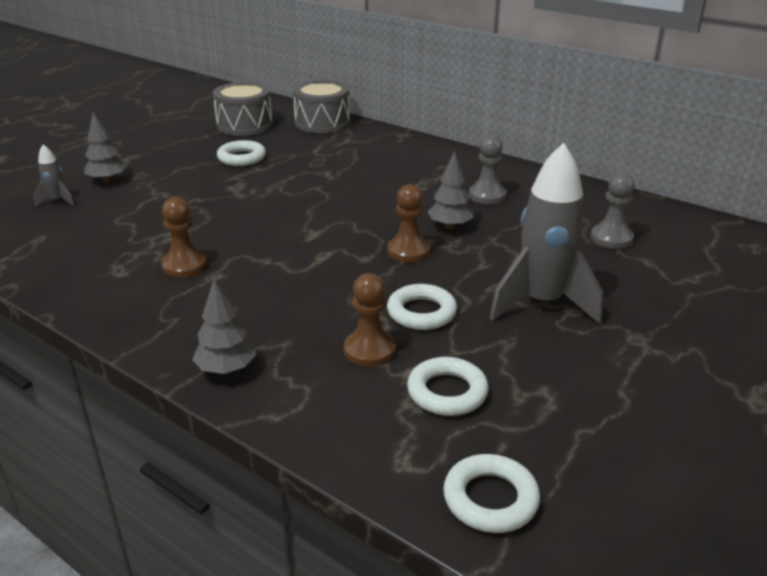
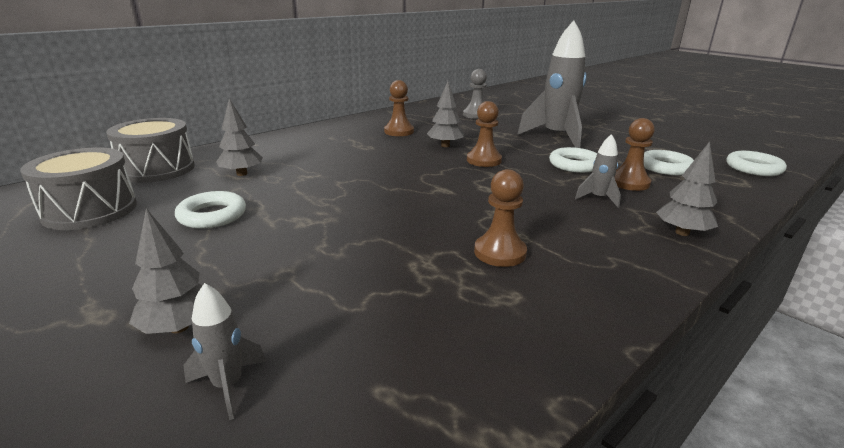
camera: 80 degrees left, 5 degrees down
grey pawn [469,135,506,204] -> brown pawn [384,80,414,136]
none -> grey tree [216,98,263,176]
none -> grey rocket [575,134,621,208]

